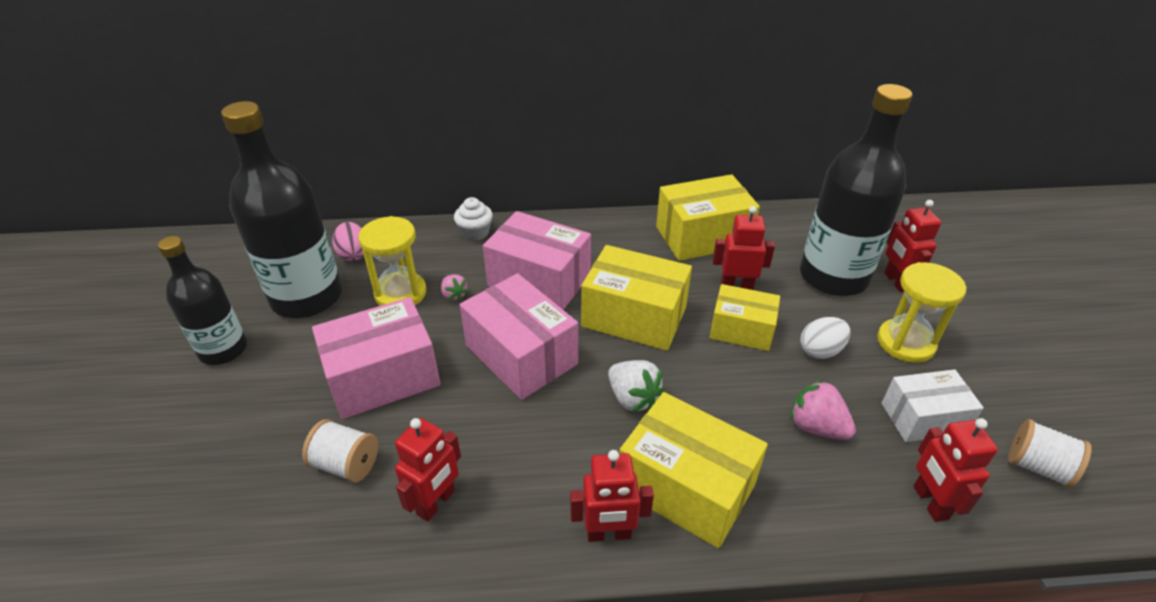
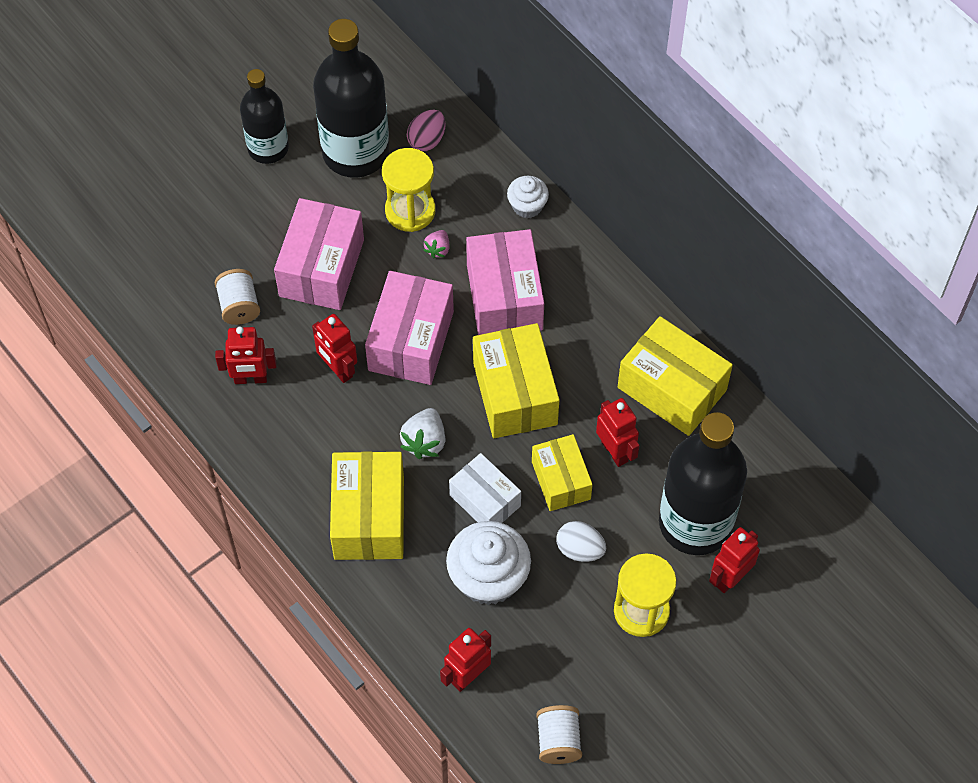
camera: 55 degrees right, 20 degrees up
pink box [312,297,440,419] -> pink box turned 75 degrees clockwise [274,198,364,310]
red robot [570,450,654,542] -> red robot moved to [312,314,357,383]
pink strawberry [790,379,856,440] -> white cupcake [446,521,531,605]
white box [882,369,984,442] -> white box moved to [449,453,521,523]

